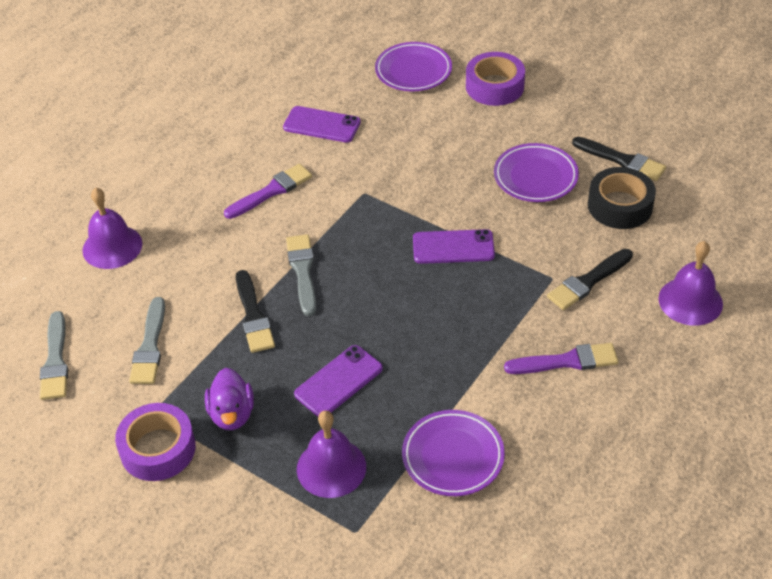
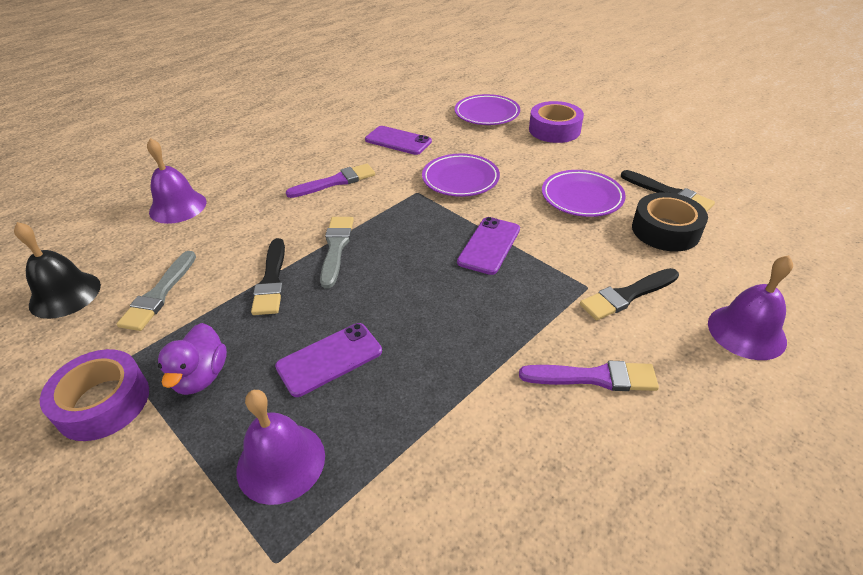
camera: 10 degrees right, 5 degrees down
grey brush [40,311,68,400] -> black bell [14,222,101,319]
purple plate [402,410,505,496] -> purple plate moved to [422,153,500,197]
purple phone [413,229,495,264] -> purple phone turned 75 degrees counterclockwise [457,217,520,275]

